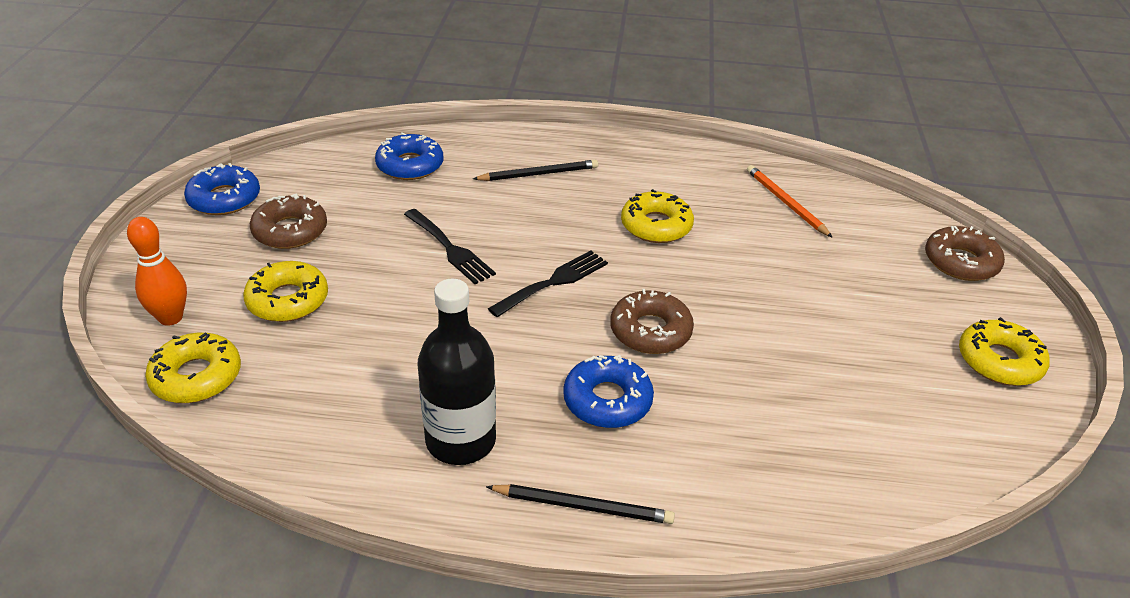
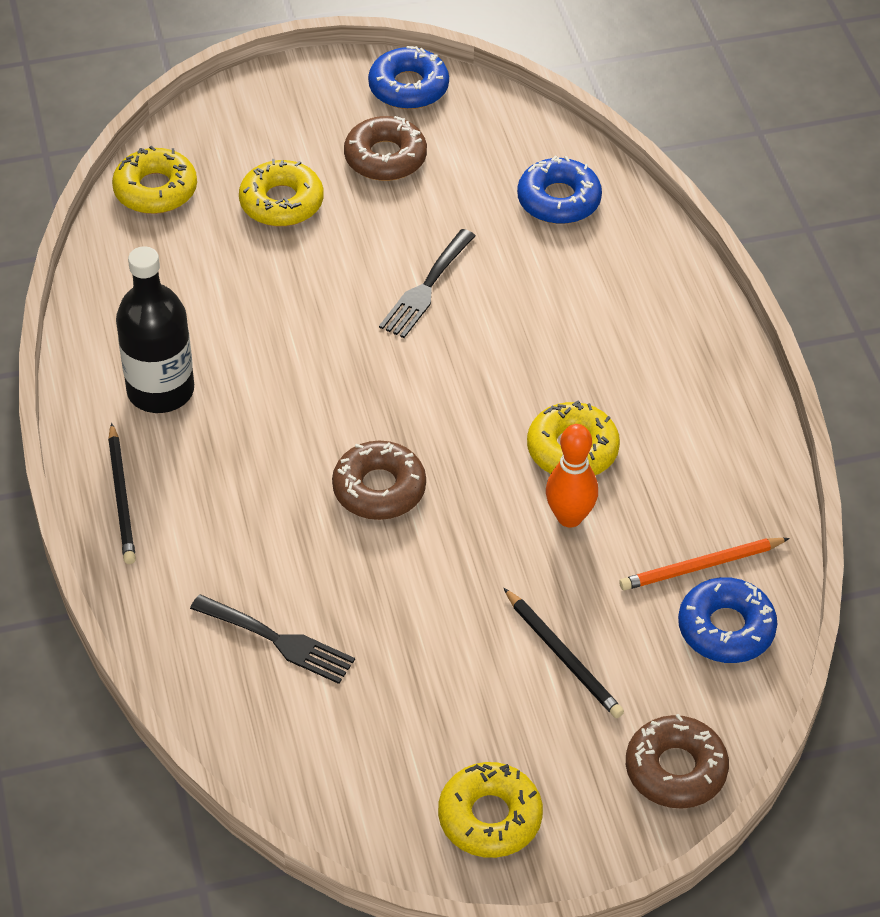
camera: 70 degrees right, 10 degrees up
orange bowling pin [127,217,187,326] -> orange bowling pin moved to [546,424,598,527]
black pencil [473,160,598,181] -> black pencil moved to [504,588,624,718]
black fork [488,251,608,317] -> black fork moved to [190,594,355,684]
blue donut [563,355,654,428] -> blue donut moved to [678,577,777,663]
orange pencil [747,165,833,238] -> orange pencil turned 150 degrees counterclockwise [619,538,790,590]

